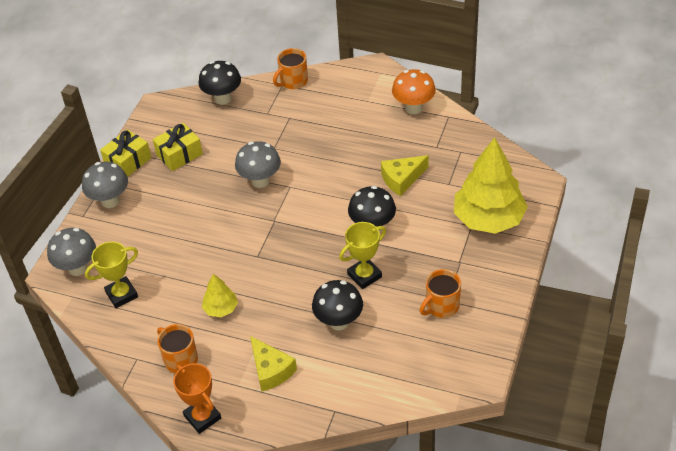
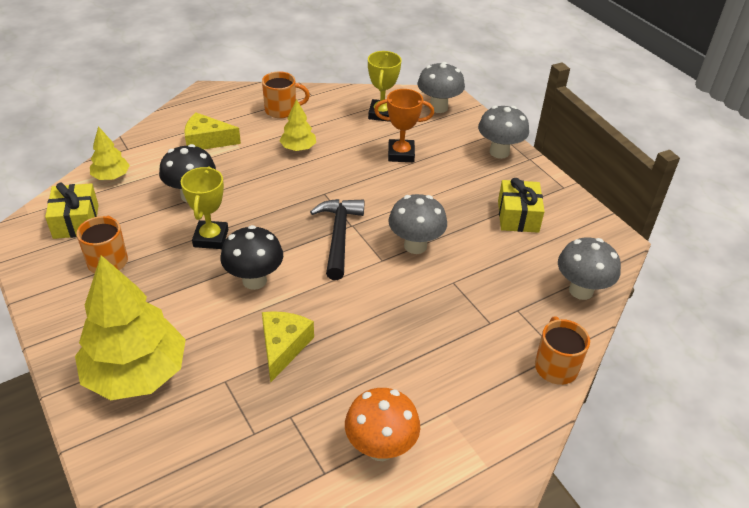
camera: 125 degrees right, 5 degrees down
yellow gift [100,129,152,177] -> yellow gift moved to [45,183,99,239]
orange trophy [173,363,221,434] -> orange trophy moved to [374,89,434,162]
black mushroom [199,61,241,105] -> grey mushroom [558,237,621,300]
none -> yellow tree [90,126,130,180]
none -> black hammer [310,199,364,280]

